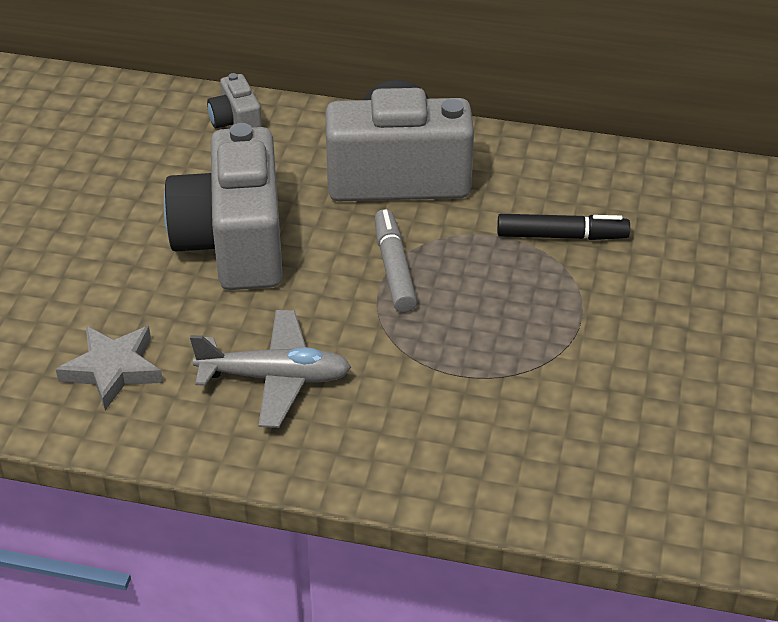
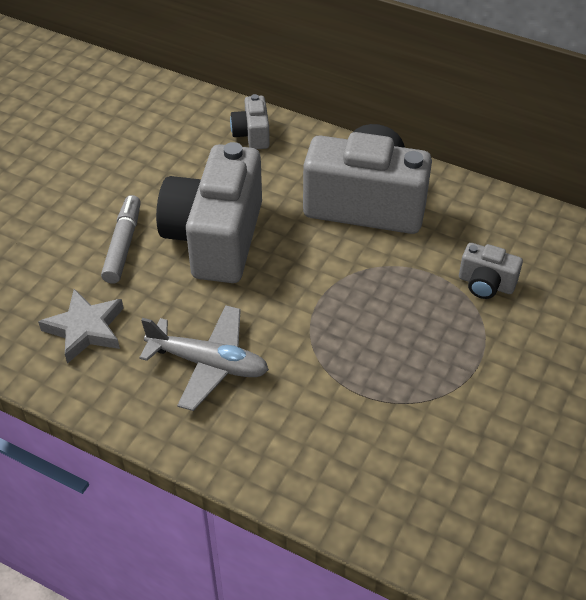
camera: 15 degrees right, 5 degrees up
grey marker [375,209,417,313] -> grey marker moved to [101,195,141,284]
black marker [497,214,630,240] -> grey camera [459,243,523,299]

